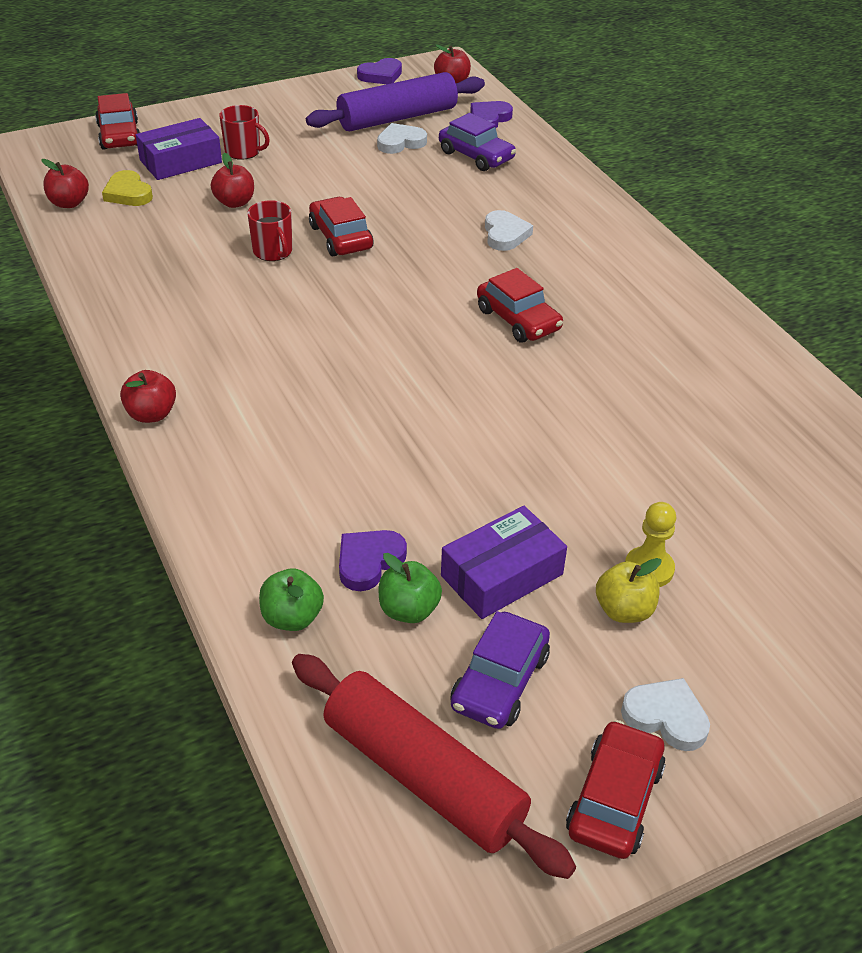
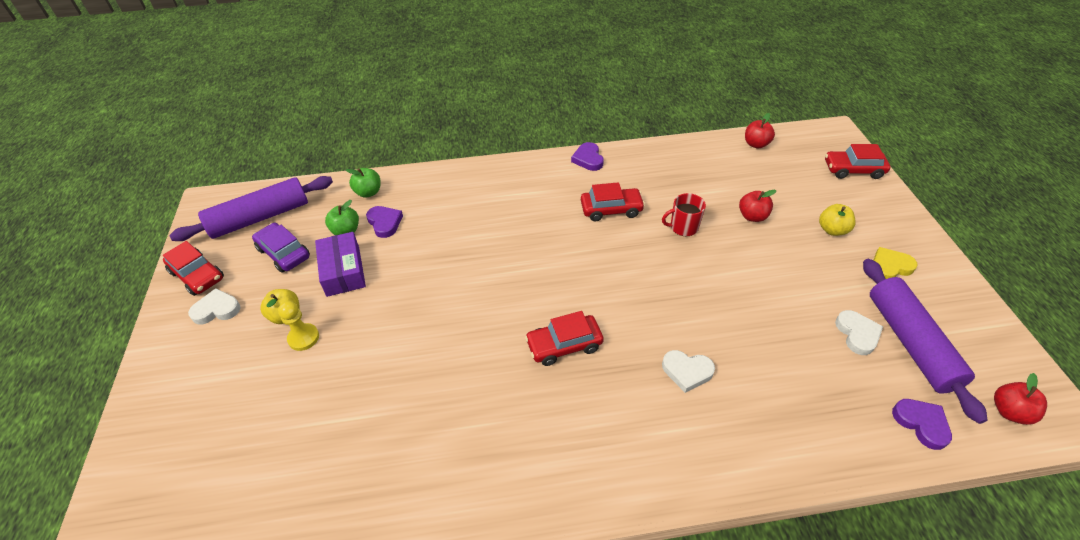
camera: 110 degrees right, 5 degrees up
yellow heart [102,170,153,206] -> yellow heart moved to [873,247,918,279]
red apple [120,370,176,423] -> none
purple box [136,118,222,180] -> none
red mug [219,105,270,160] -> yellow apple [819,204,855,236]
red rolling pin [292,654,576,879] -> purple rolling pin [169,176,333,241]
red car [309,197,373,256] -> red car moved to [581,182,645,221]
purple heart [357,58,402,84] -> purple heart moved to [571,142,604,171]
purple car [439,113,516,171] -> none
white heart [621,678,710,751] -> white heart turned 150 degrees counterclockwise [188,288,240,324]

